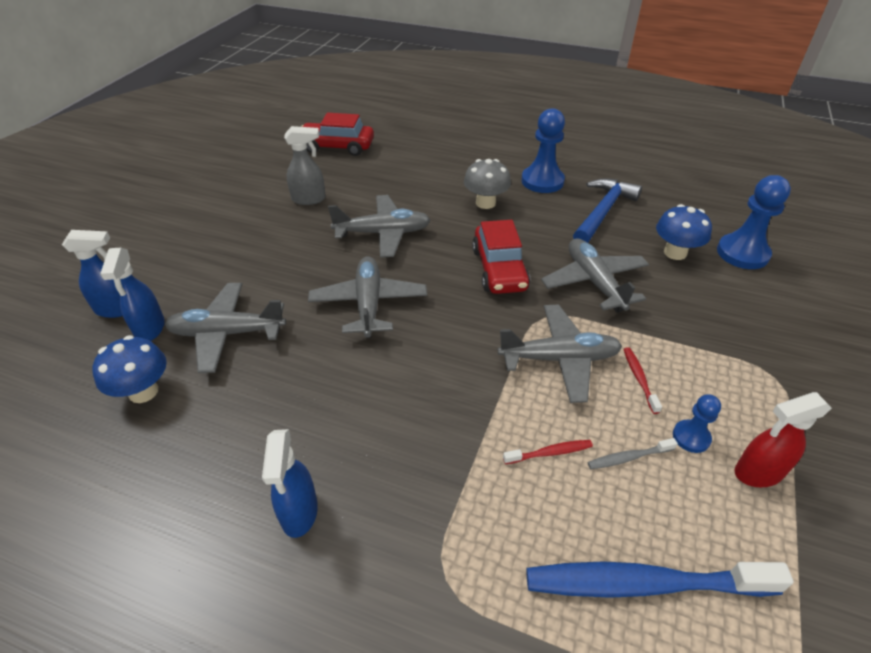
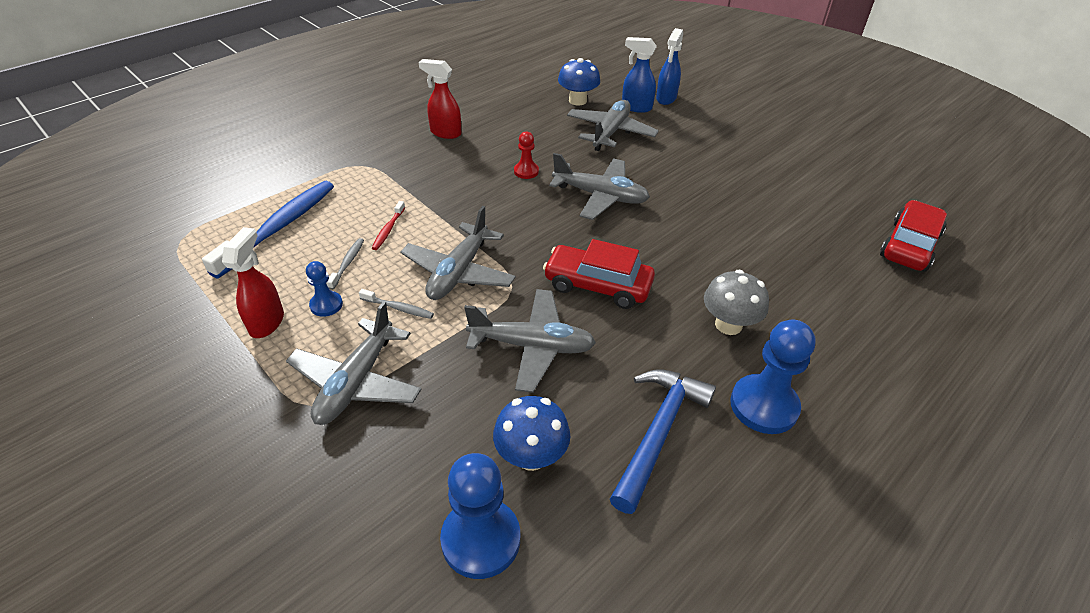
camera: 115 degrees right, 0 degrees up
blue spray bottle [262,429,318,538] -> red spray bottle [419,59,461,139]
grey spray bottle [284,126,326,205] -> none
grey plane [328,195,430,258] -> grey plane moved to [286,301,421,425]
blue hammer [573,178,642,243] -> blue hammer turned 120 degrees counterclockwise [610,369,716,514]
red toothbrush [623,347,662,414] -> grey toothbrush [359,289,434,319]
none -> red pawn [514,132,539,179]

